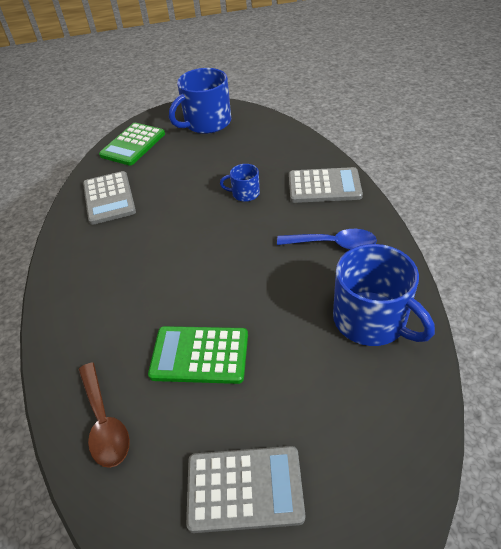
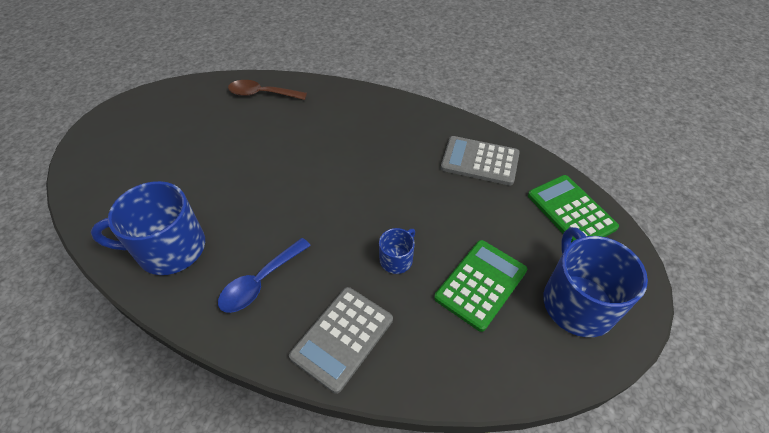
camera: 120 degrees right, 5 degrees up
green calculator [148,326,248,384] -> green calculator moved to [434,240,527,332]
grey calculator [186,446,305,533] -> none

